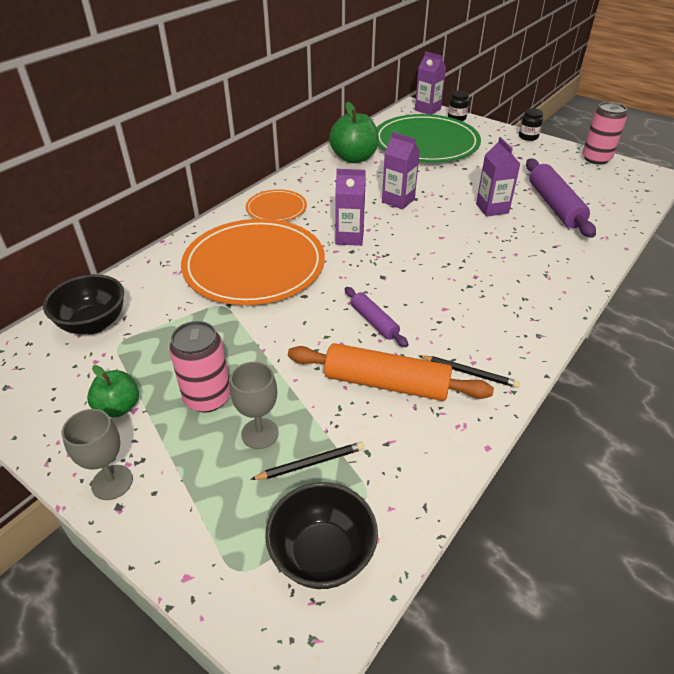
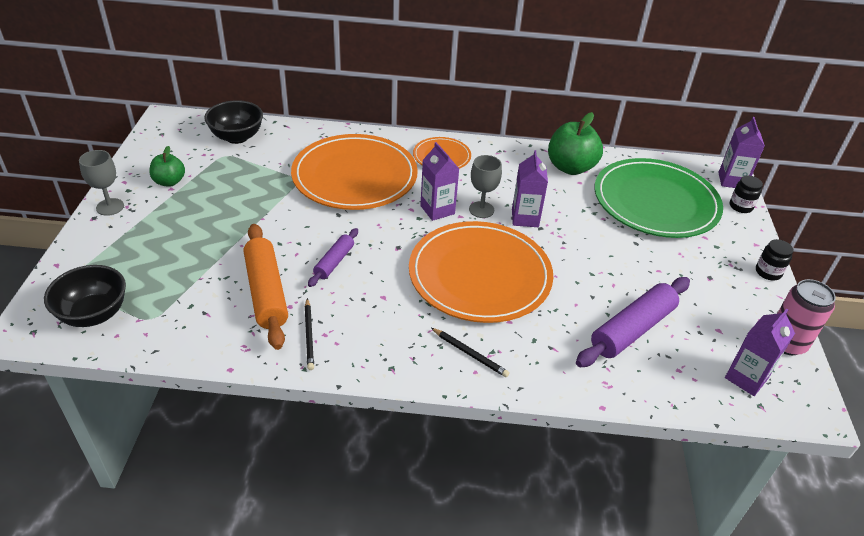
camera: 55 degrees right, 0 degrees up
pink can [169,321,230,413] -> none
grey goblet [230,362,279,449] -> grey goblet moved to [469,155,502,218]
black pencil [250,442,364,480] -> black pencil moved to [431,328,510,377]
purple carton [476,137,520,217] -> purple carton moved to [725,309,795,396]
none -> orange plate [409,221,553,323]

